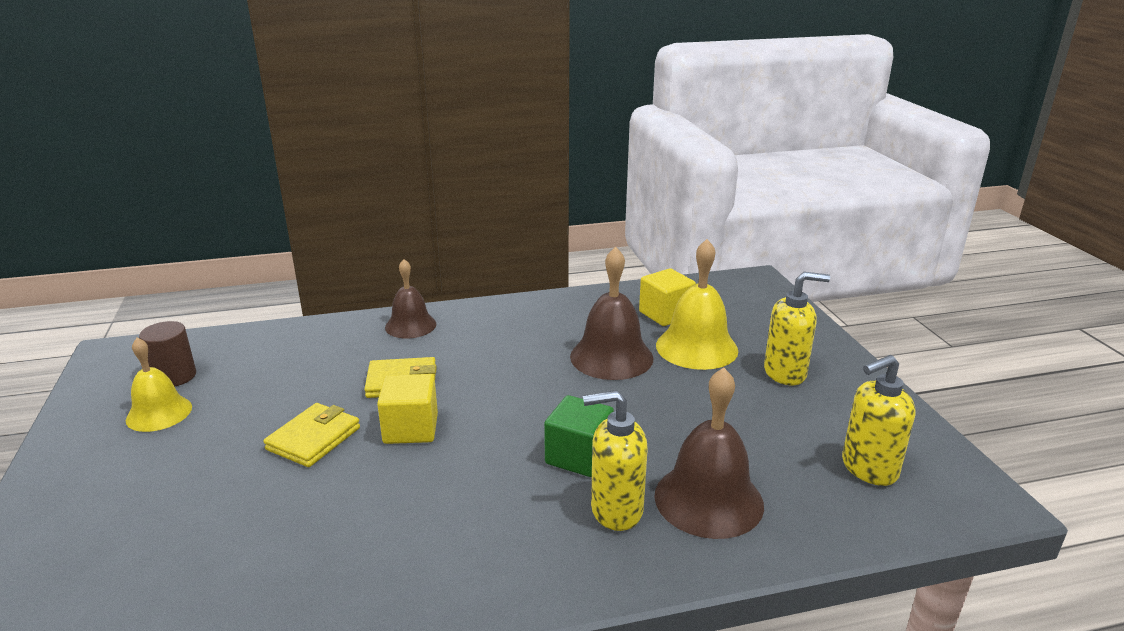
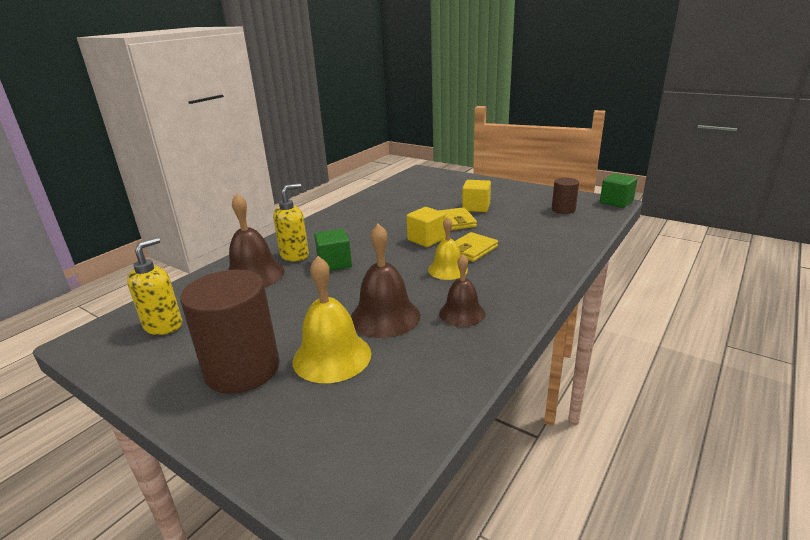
camera: 140 degrees right, 0 degrees up
yellow bell [126,338,192,432] -> yellow bell moved to [428,217,468,280]
brown bell [385,259,436,338] -> brown bell moved to [439,254,486,327]
yellow cube [639,268,696,326] -> yellow cube moved to [462,180,491,212]
yellow soap dispenser [764,272,830,385] -> brown cylinder [180,270,280,394]
none -> green cube [600,173,637,208]

